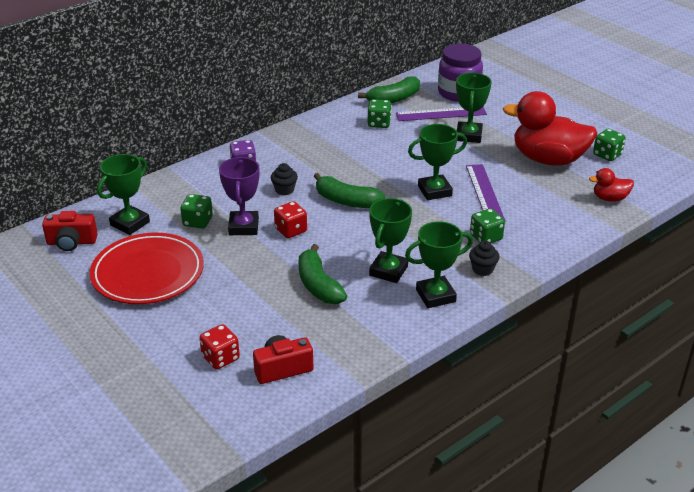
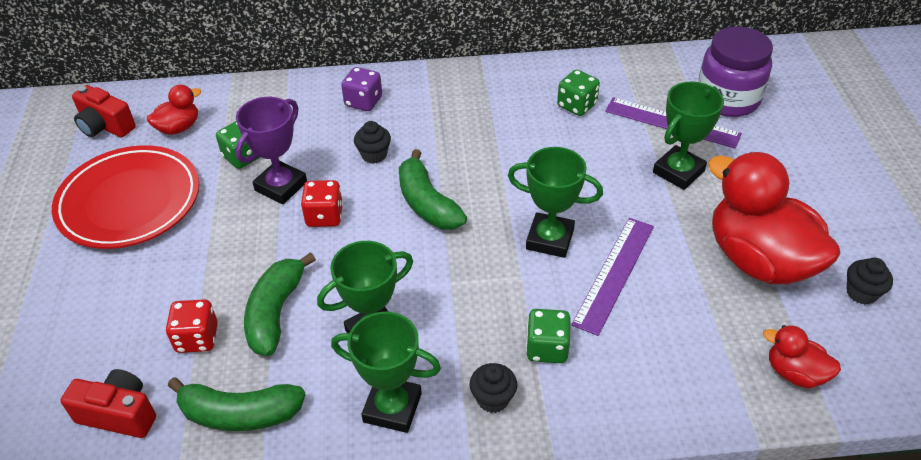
camera: 35 degrees right, 10 degrees up
green trophy [97,154,150,235] -> red duck [147,85,201,135]
red dice [199,324,240,369] -> red dice moved to [166,299,218,353]
green banana [358,76,420,103] -> green banana moved to [168,377,306,431]
green dice [593,129,626,161] -> black cupcake [846,258,893,305]

